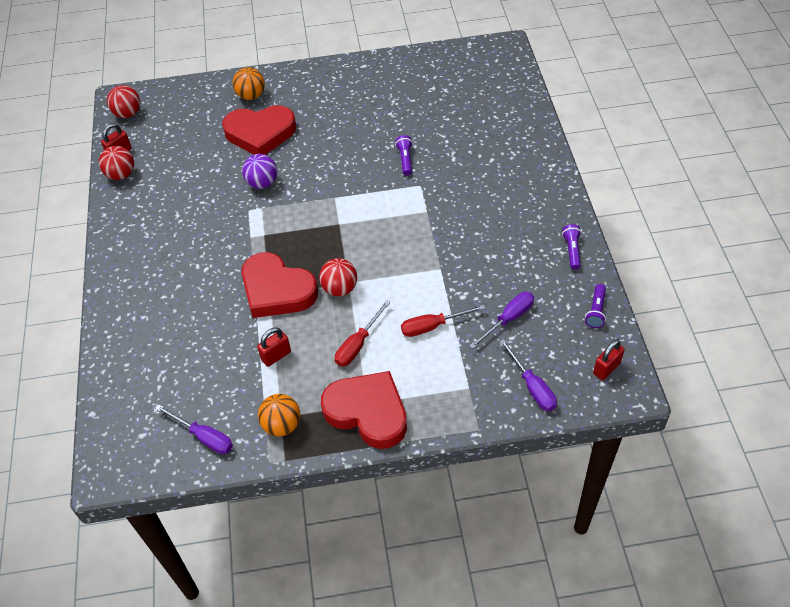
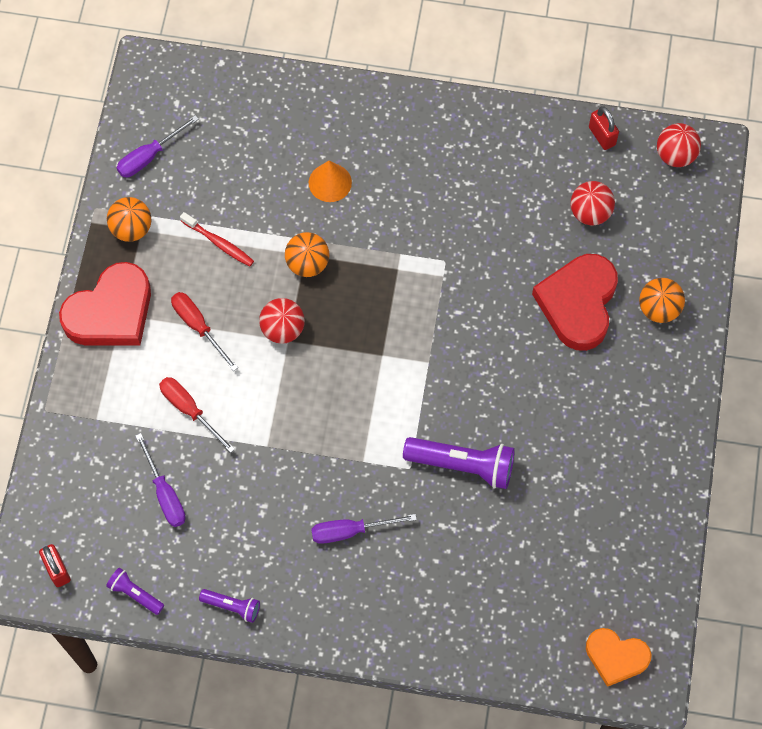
camera: 105 degrees right, 15 degrees up
red ball [99,146,134,180] -> red ball moved to [570,181,615,225]
red heart [241,252,318,318] -> orange ball [285,232,329,277]
purple ball [242,154,277,189] -> none
red padlock [257,327,291,367] -> red toothbrush [180,212,254,267]
purple flashlight [395,135,413,175] -> purple flashlight [403,437,515,489], size x1.88
red screwdriver [401,305,486,337] -> red screwdriver turned 45 degrees counterclockwise [159,377,235,453]
purple screwdriver [500,339,557,411] -> purple screwdriver moved to [311,514,417,544]
none -> orange cone [309,161,352,202]
none -> orange heart [586,628,652,687]

